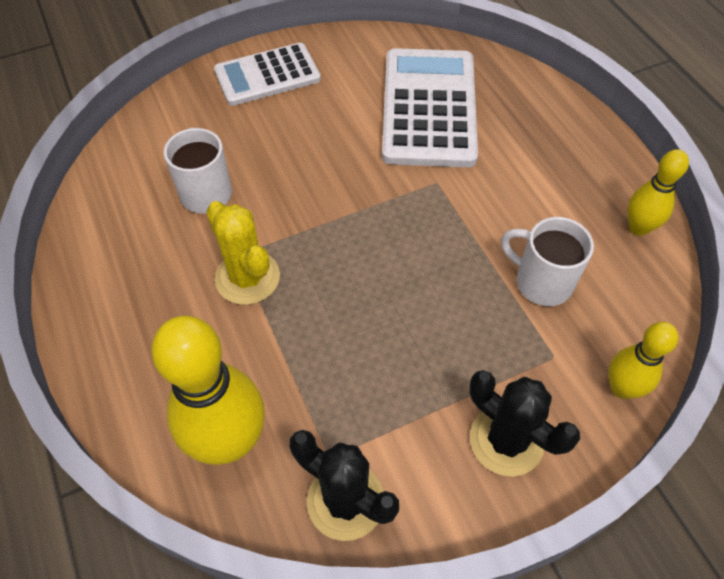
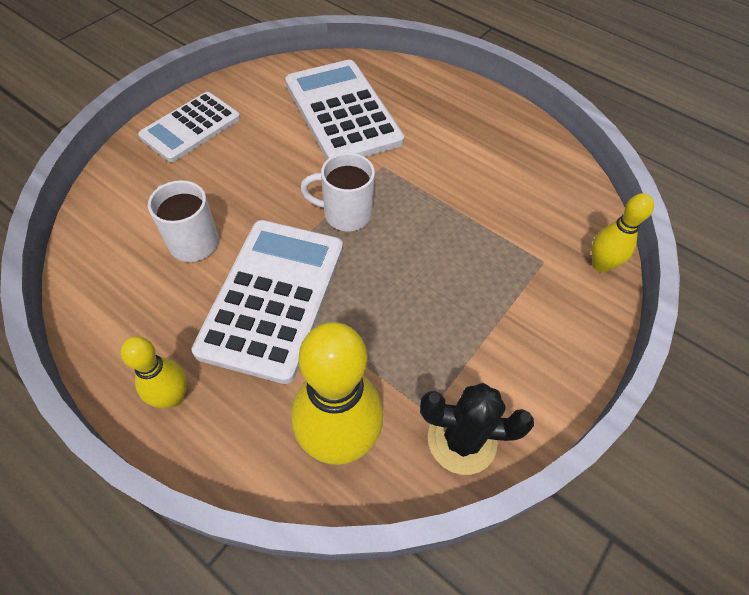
camera: 30 degrees left, 0 degrees up
yellow cactus [206,201,280,305] -> white calculator [191,220,343,384]
black cactus [470,370,580,477] -> none
white mug [501,217,594,306] -> white mug moved to [300,153,375,231]
yellow bowling pin [627,149,689,236] -> yellow bowling pin moved to [121,336,187,408]

